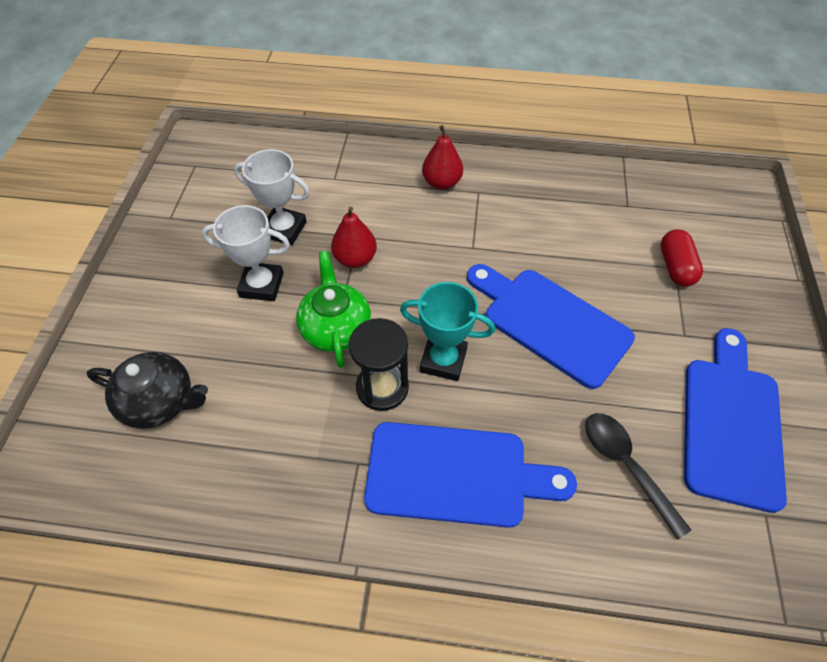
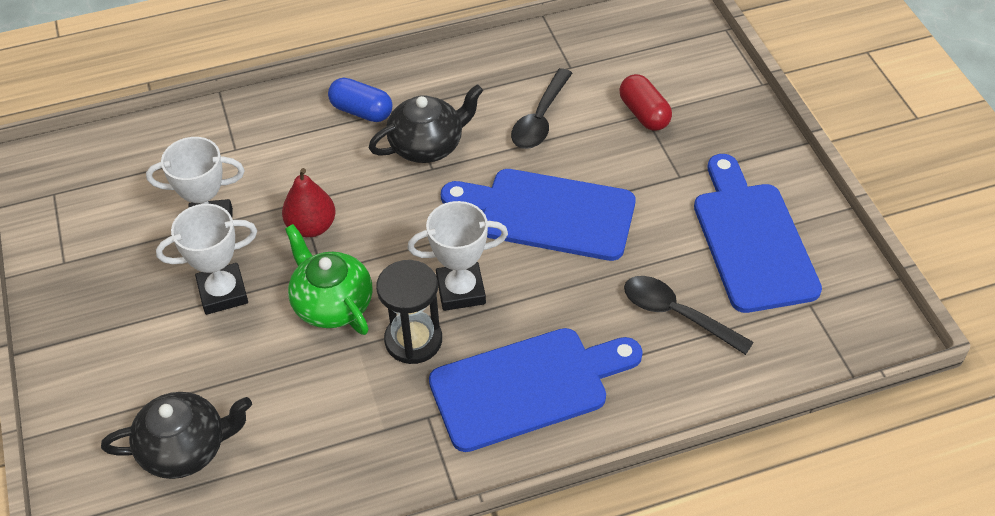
camera: 25 degrees left, 5 degrees down
turquoise trophy [400,282,495,381] -> white trophy [407,201,508,311]
red pear [422,125,463,190] -> blue capsule [328,78,392,122]
none -> black teapot [369,84,483,163]
none -> black spoon [511,68,572,149]

